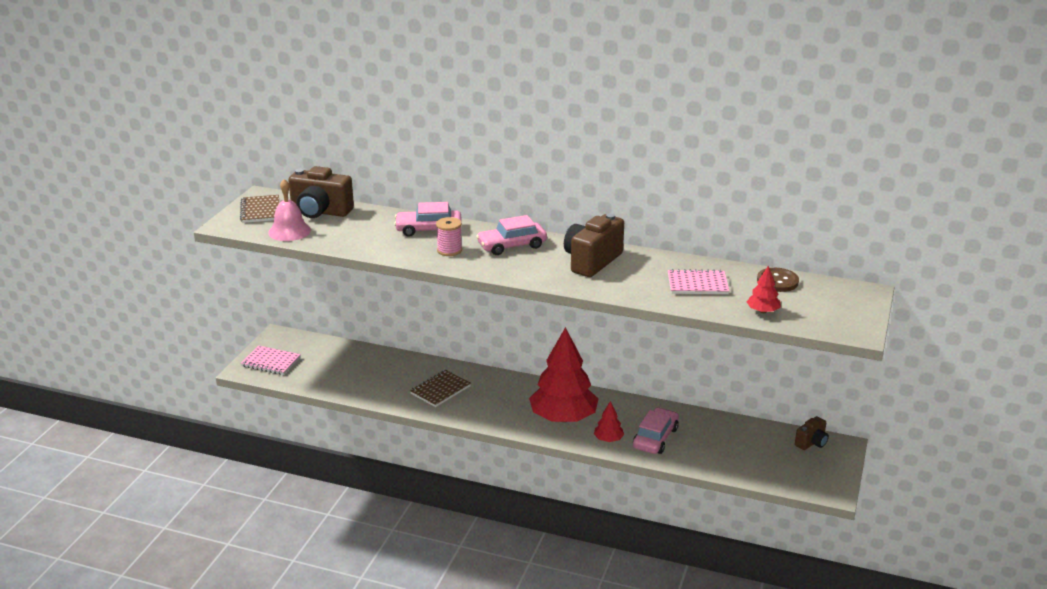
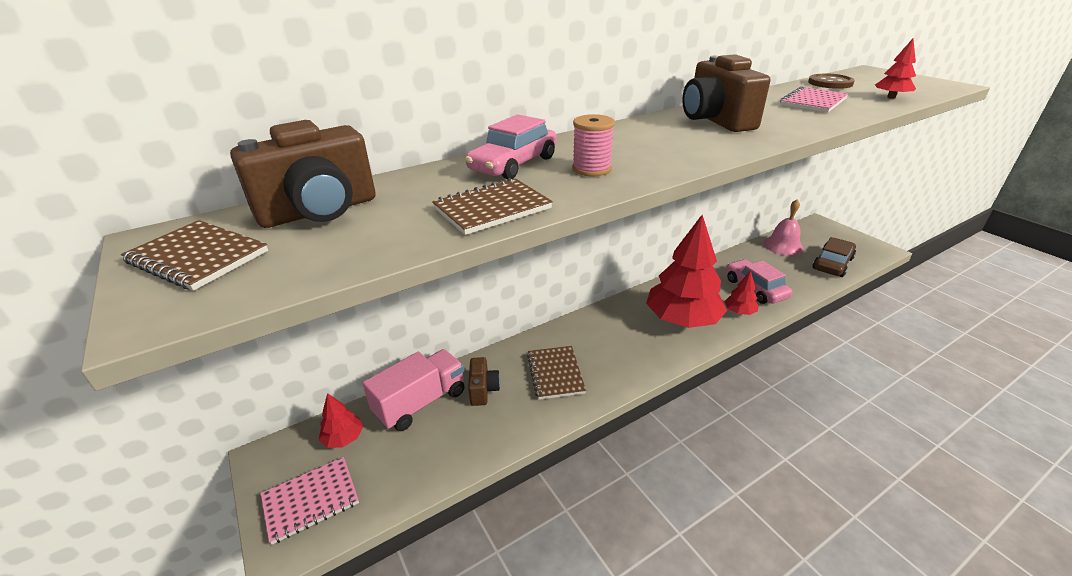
camera: 50 degrees left, 5 degrees up
pink bell [268,179,311,241] -> pink bell moved to [763,199,804,256]
pink car [476,215,547,255] -> none
brown camera [795,416,829,450] -> brown camera moved to [468,357,500,406]
none -> red tree [319,393,363,448]
none -> pink truck [362,349,465,431]
none -> brown notebook [432,178,553,235]
none -> brown car [813,237,856,277]

